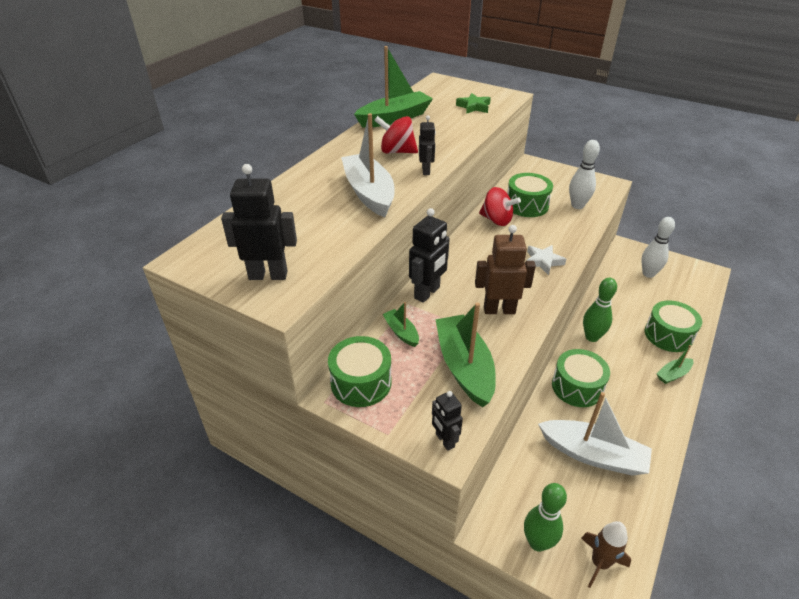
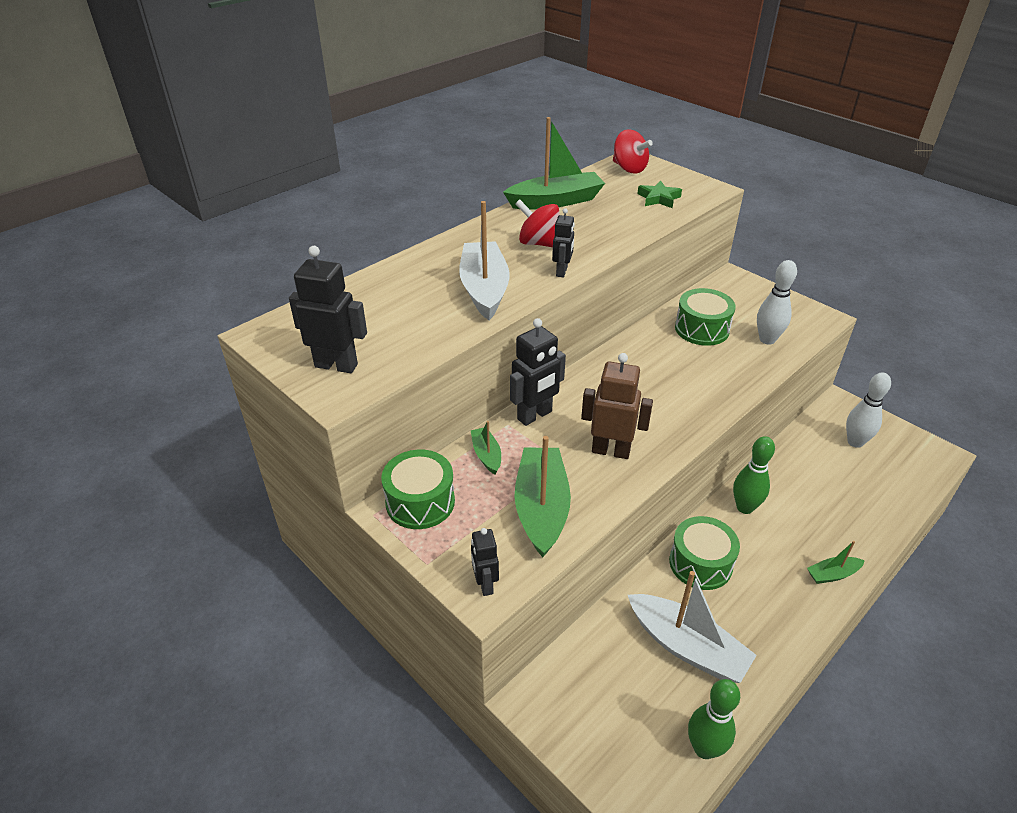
camera: 15 degrees right, 0 degrees up
red spinning top [479,187,521,226] -> red spinning top moved to [613,129,653,174]
green bowling pin [524,483,567,552] -> green bowling pin moved to [688,679,740,759]
white star [526,245,566,275] -> none
brown rocket [581,521,631,588] -> none
green drum [645,300,702,352] -> none

